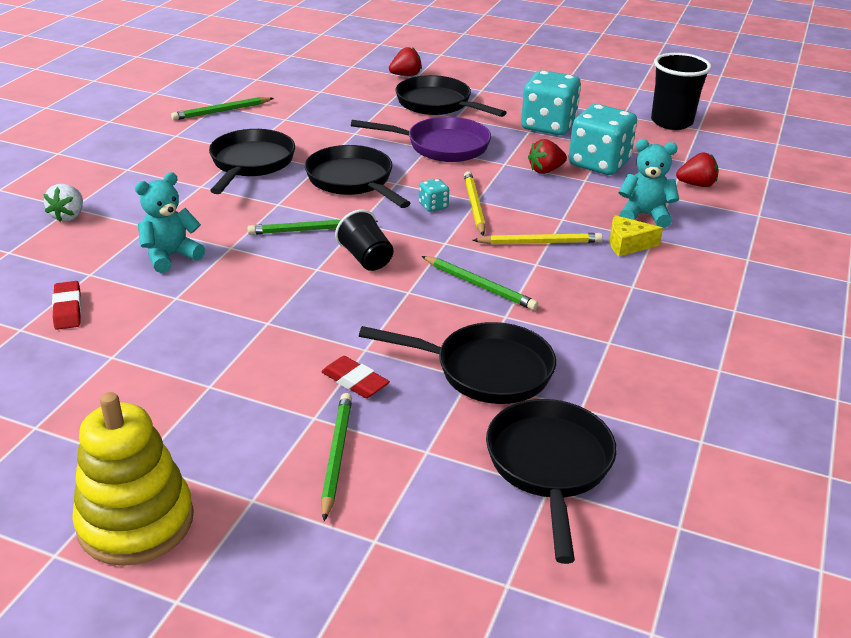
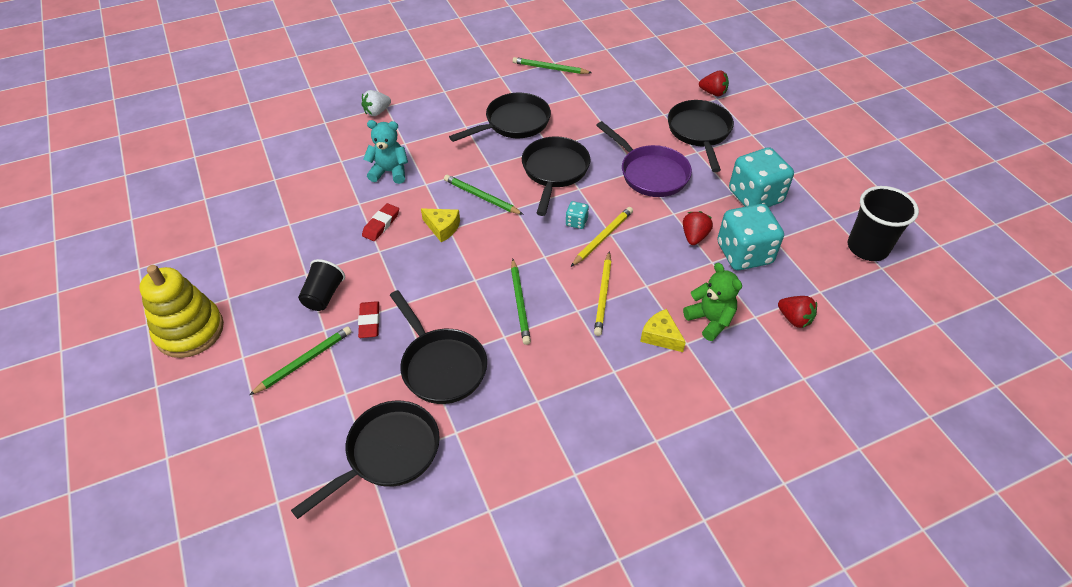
camera: 45 degrees right, 15 degrees up
red eraser [52,281,81,330] -> red eraser moved to [362,203,399,241]
black cup [335,209,394,271] -> black cup moved to [298,259,345,311]
yellow pencil [472,233,603,245] -> yellow pencil turned 60 degrees clockwise [594,251,612,336]
red strawberry [528,139,567,174] -> red strawberry turned 90 degrees clockwise [683,211,713,245]
turquoise teddy bear [619,139,679,228] -> green teddy bear [683,263,742,341]
none -> yellow cheese [421,208,460,242]

